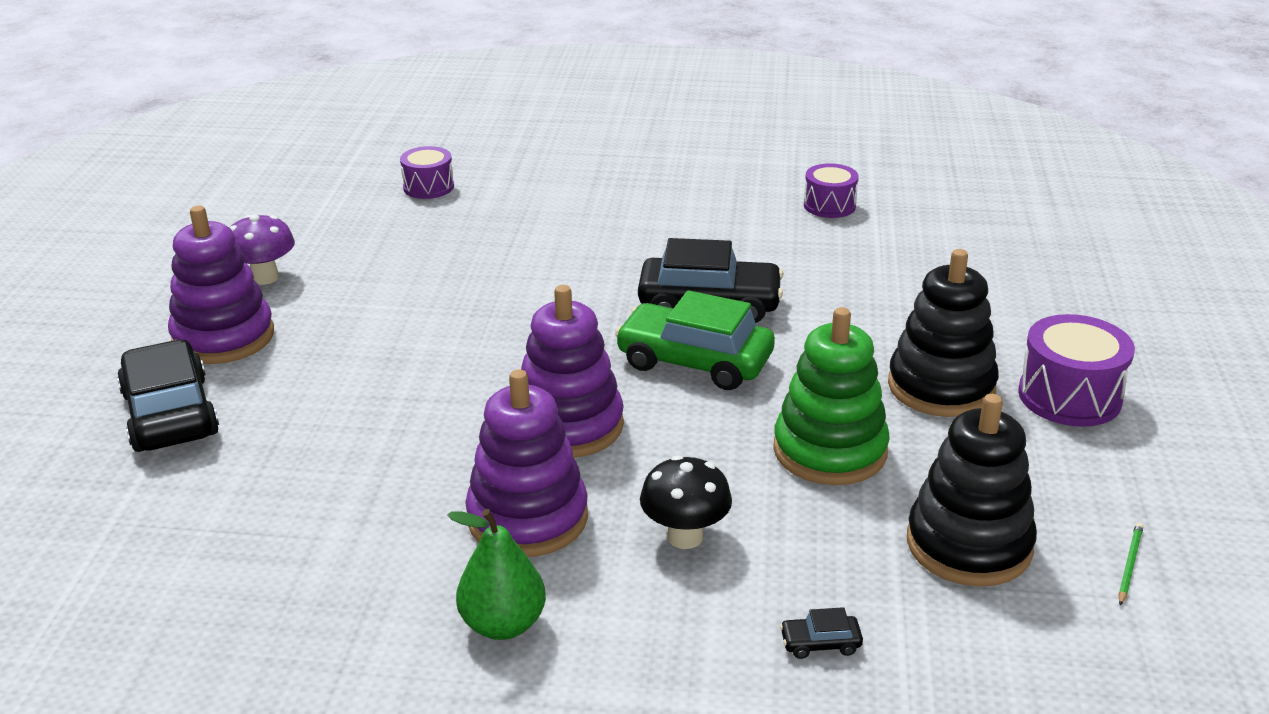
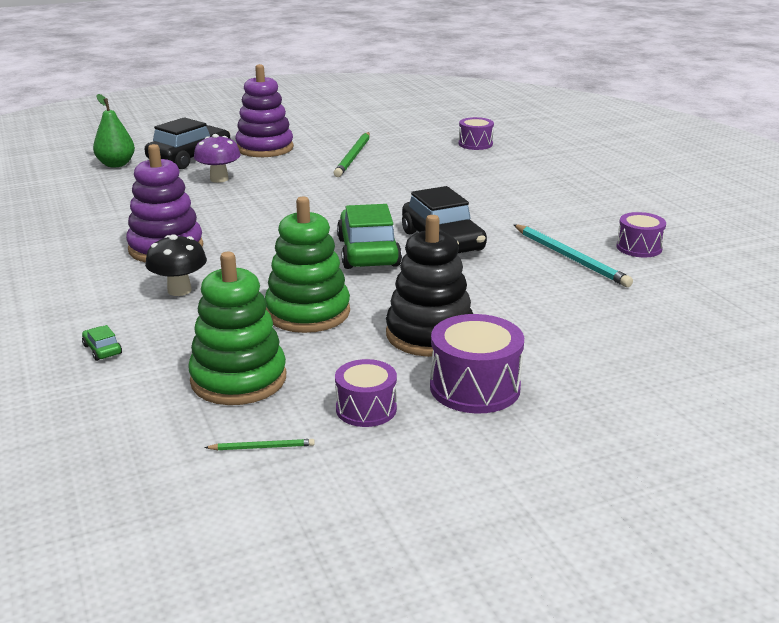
camera: 60 degrees right, 5 degrees down
purple mushroom [229,214,295,285] -> purple mushroom moved to [194,134,241,183]
green pear [447,509,546,640] -> green pear moved to [93,94,135,168]
purple stacking toy [521,285,624,458] -> none
black car [780,607,863,659] -> green car [82,325,122,361]
black stacking toy [907,394,1037,587] -> green stacking toy [188,252,286,405]
none -> green pencil [334,132,370,177]
none -> purple drum [335,359,397,427]
none -> turquoise pencil [513,224,633,287]

